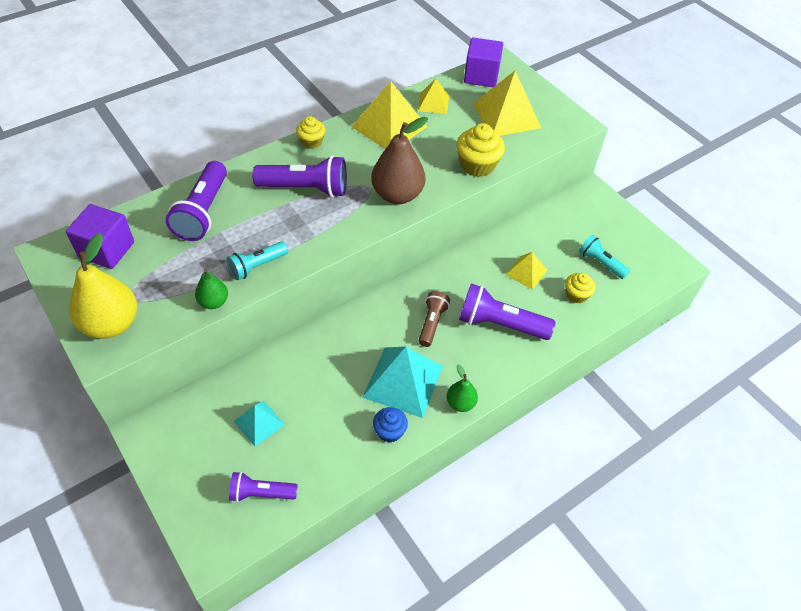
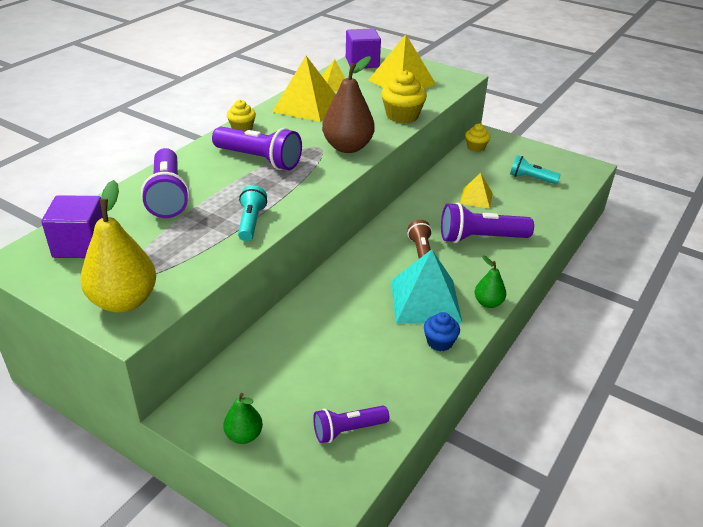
camera: 20 degrees left, 15 degrees down
green pear [195,269,228,309] -> green pear moved to [223,393,263,444]
turquoise flashlight [227,241,288,280] -> turquoise flashlight turned 150 degrees clockwise [238,185,267,241]
turquoise pyramid [234,401,285,446] -> none
purple flashlight [252,155,347,197] -> purple flashlight turned 45 degrees clockwise [212,127,302,170]
yellow cupcake [565,273,596,303] -> yellow cupcake moved to [465,123,490,152]

